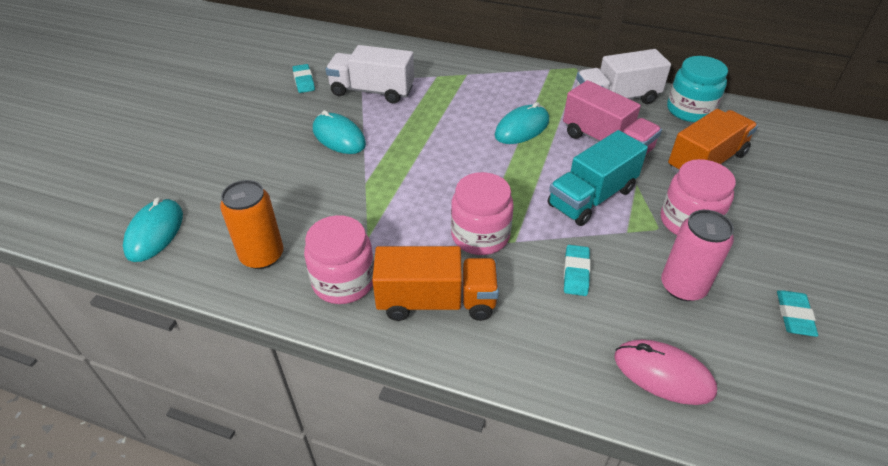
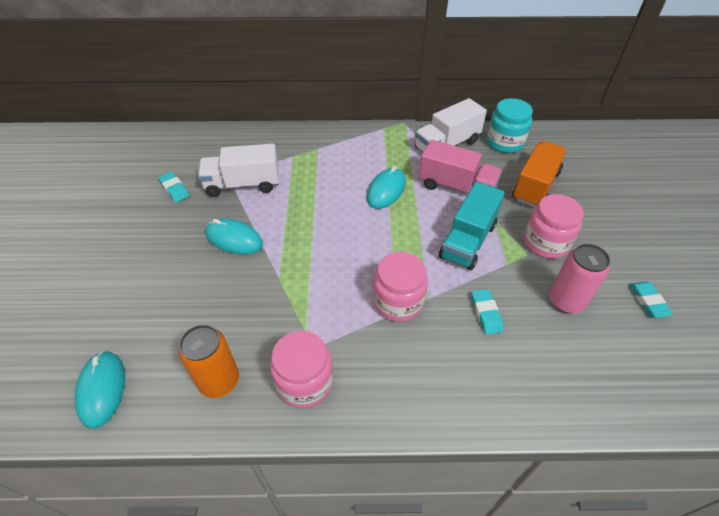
camera: 20 degrees left, 5 degrees up
orange truck [372,246,499,321] -> none
pink mouse [614,339,717,405] -> none

